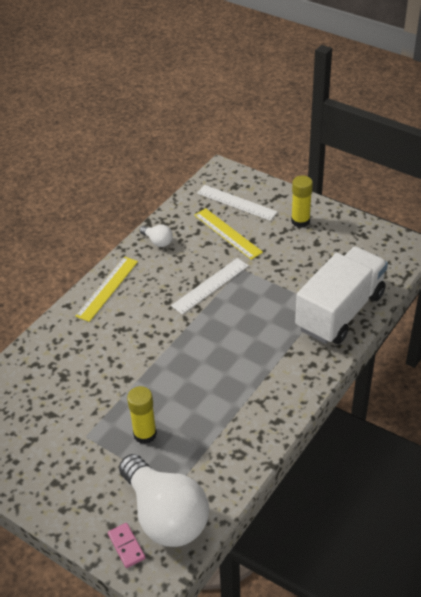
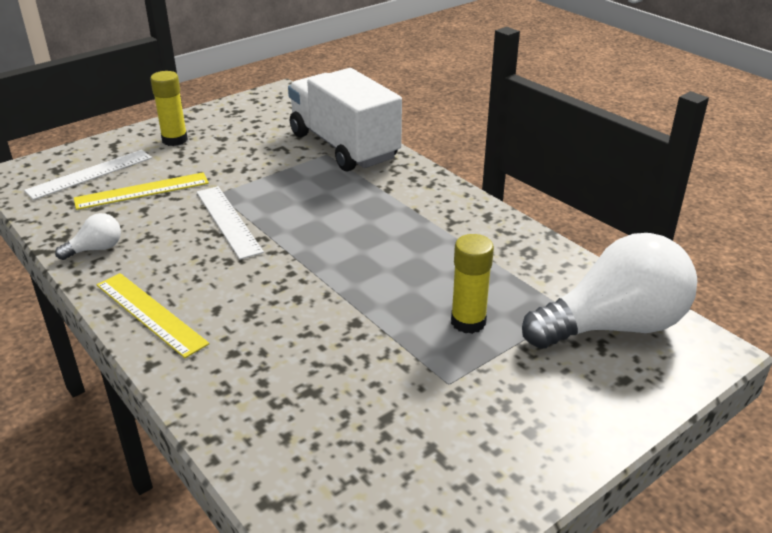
camera: 75 degrees left, 10 degrees down
pink domino [108,523,145,568] -> none

